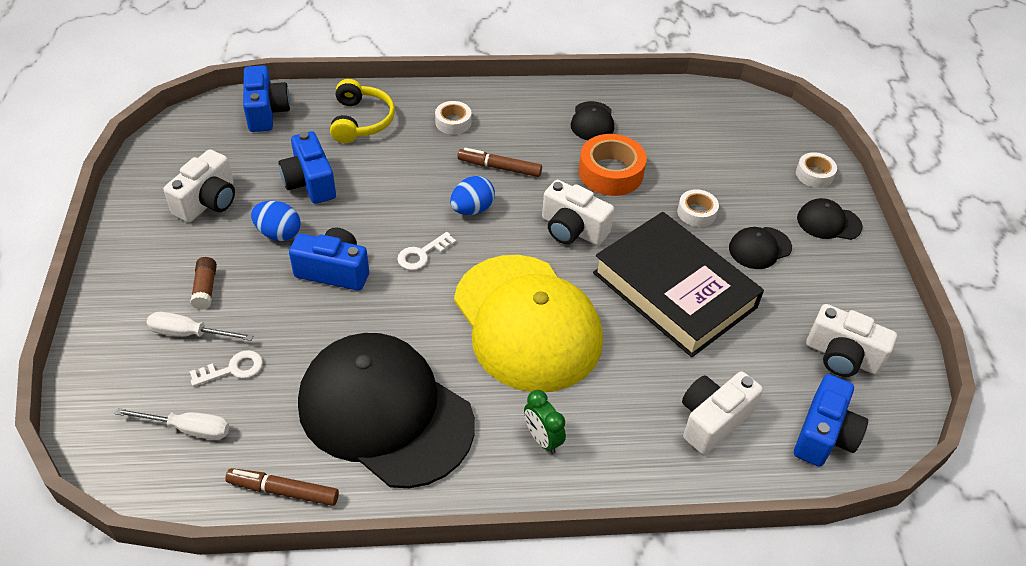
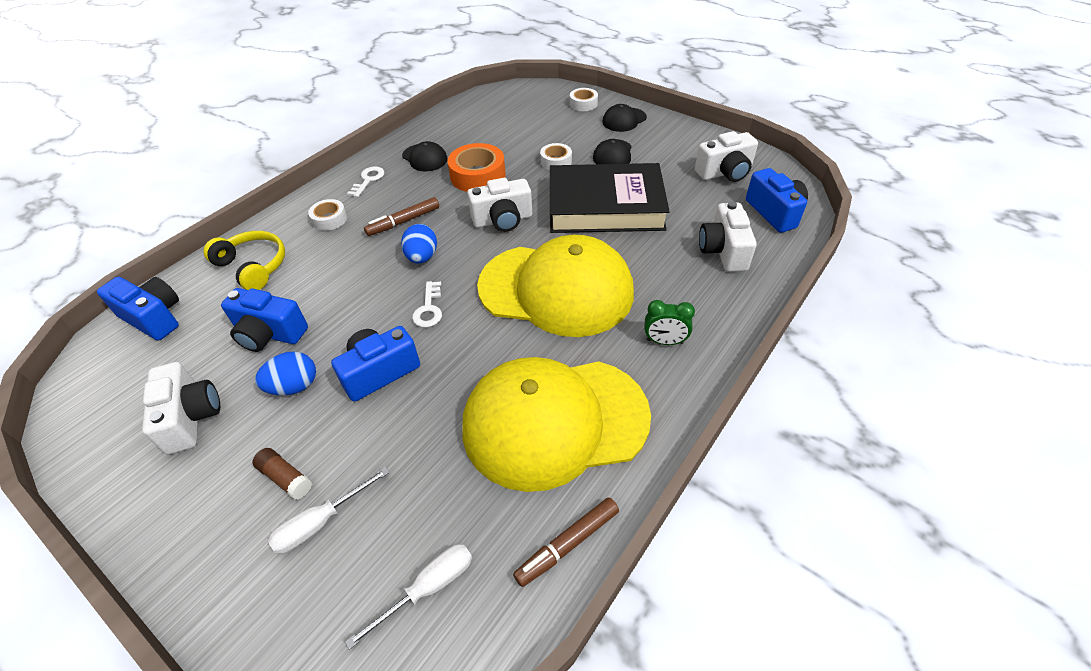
camera: 45 degrees left, 0 degrees up
white key [189,350,263,387] -> white key moved to [347,167,384,197]
black cap [298,333,475,488] -> yellow cap [462,357,651,492]

